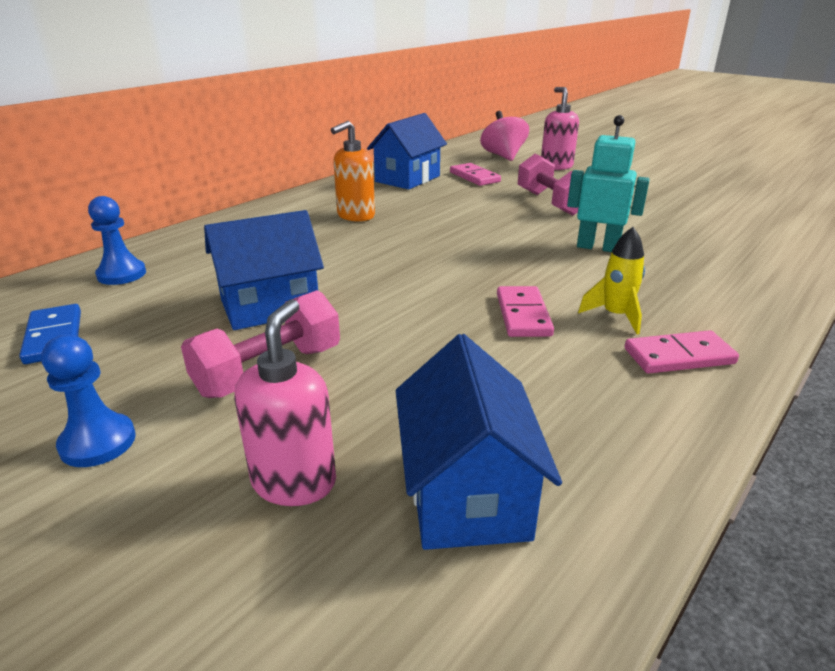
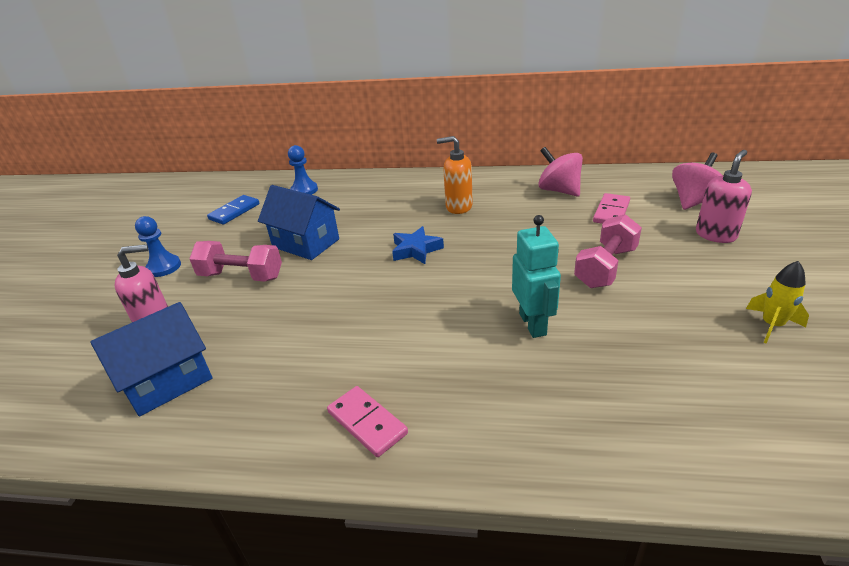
camera: 60 degrees right, 5 degrees up
blue house [367,113,447,190] -> pink spinning top [538,147,583,196]
pink domino [497,286,554,337] -> none
yellow rocket [578,227,645,334] -> yellow rocket moved to [746,261,809,344]
none -> blue star [392,226,444,264]

